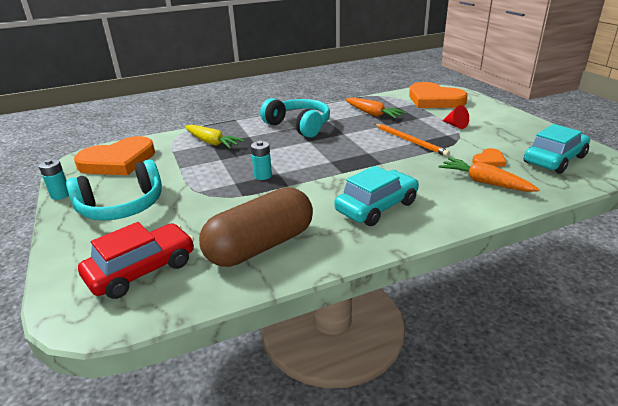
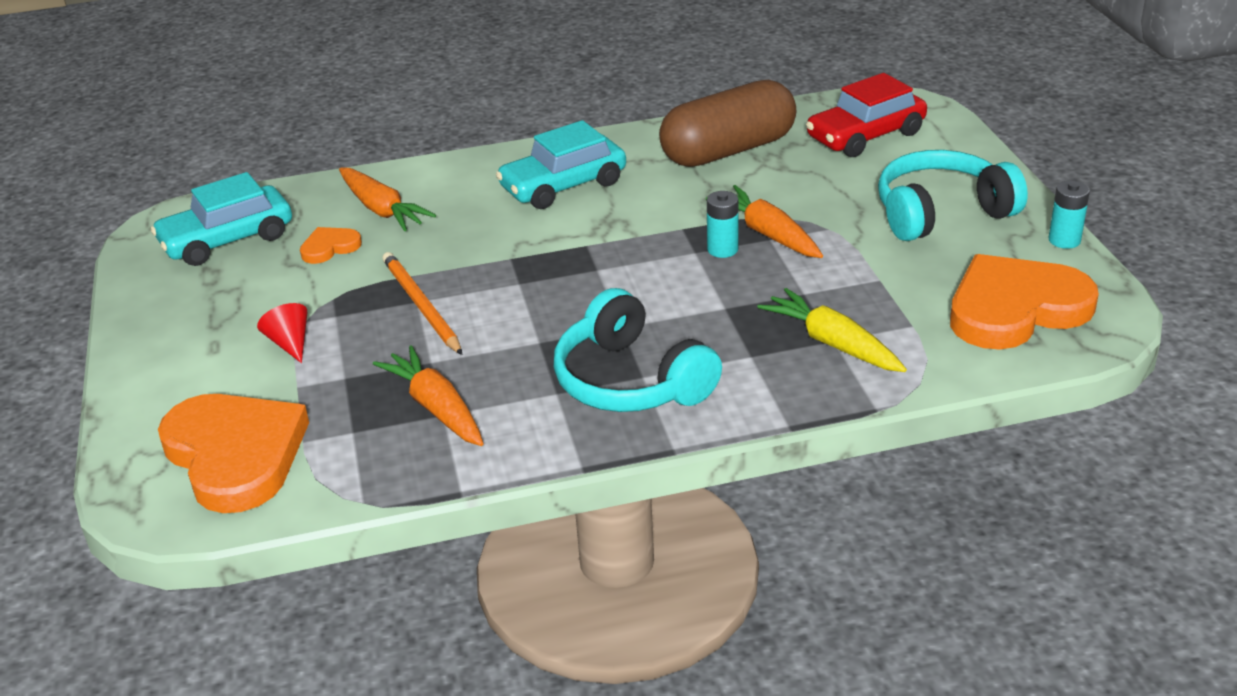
camera: 170 degrees left, 5 degrees up
none -> orange carrot [706,185,823,258]

